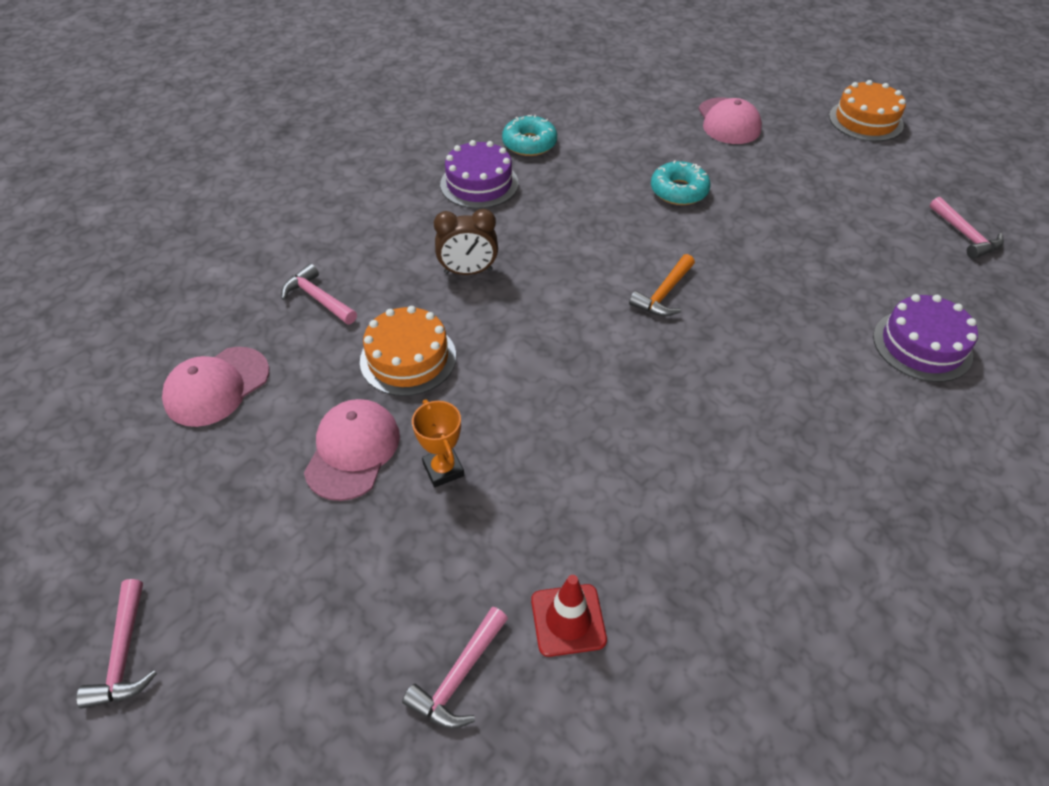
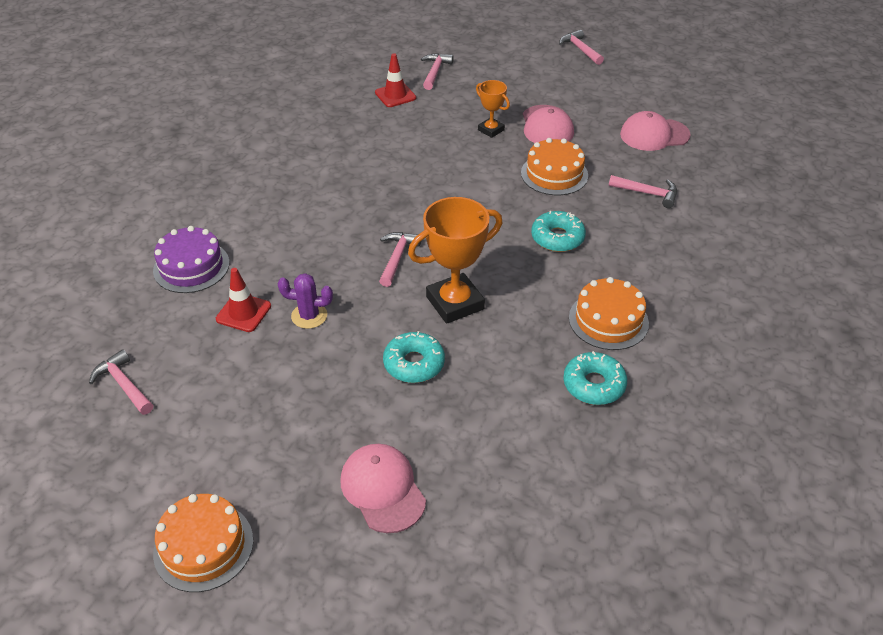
camera: 160 degrees right, 5 degrees down
pink cap [162,347,269,427] -> pink cap turned 120 degrees counterclockwise [620,111,691,151]
brown clock [434,209,498,275] -> turquoise donut [531,211,586,252]
purple cake [440,140,518,209] -> orange cake [569,277,649,350]
orange hammer [629,254,695,316] -> pink hammer [379,232,421,287]
none -> red traffic cone [216,268,271,332]
none -> purple cactus [278,273,333,329]
none -> orange trophy [408,197,503,324]

